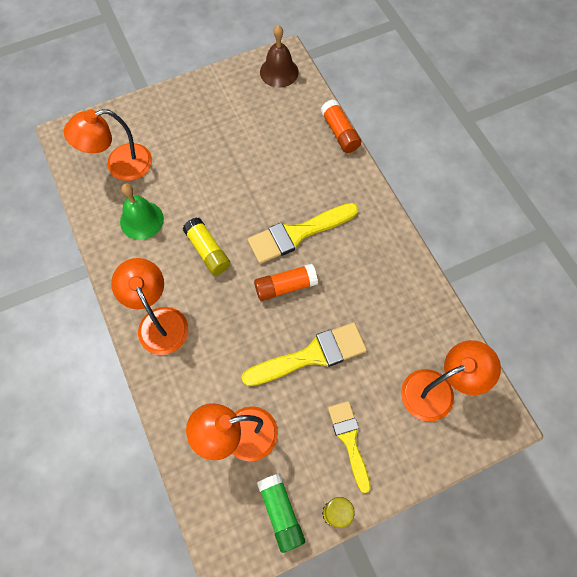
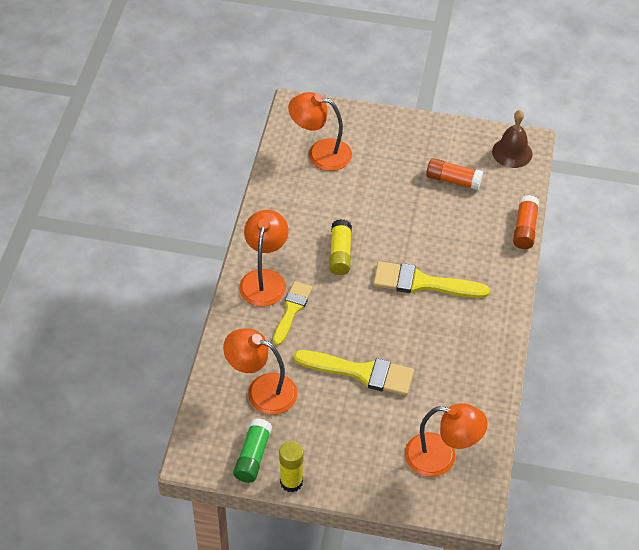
camera: 35 degrees right, 15 degrees down
green bell [120,183,164,240] -> none
orange glue stick [254,264,318,301] -> orange glue stick moved to [426,158,483,190]
yellow brush [328,401,371,493] -> yellow brush moved to [273,281,312,346]

